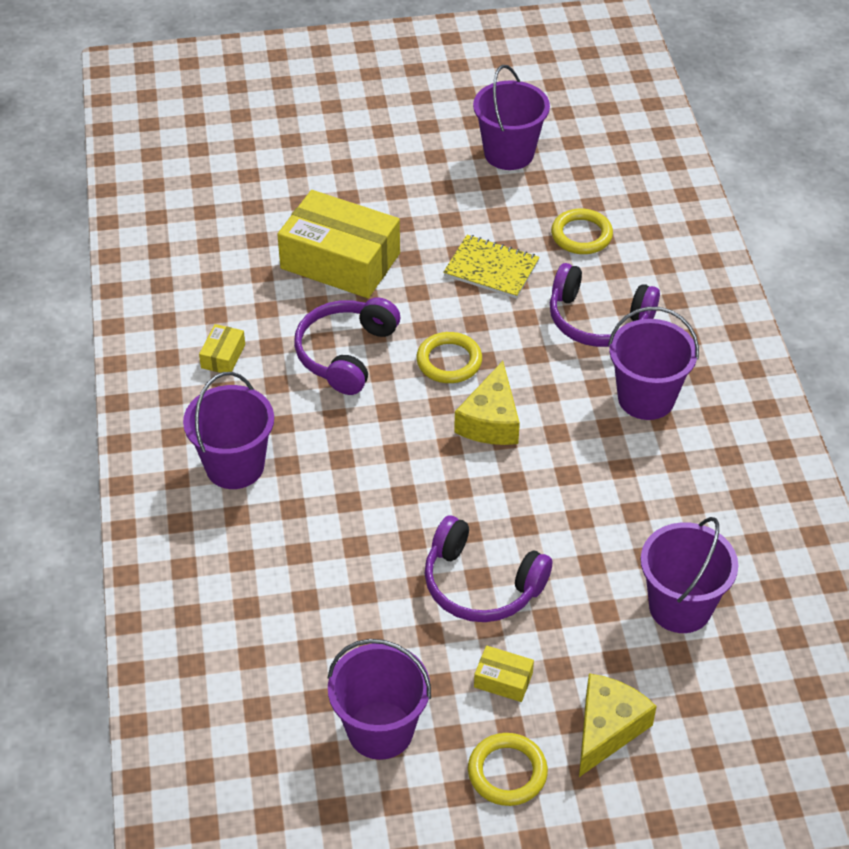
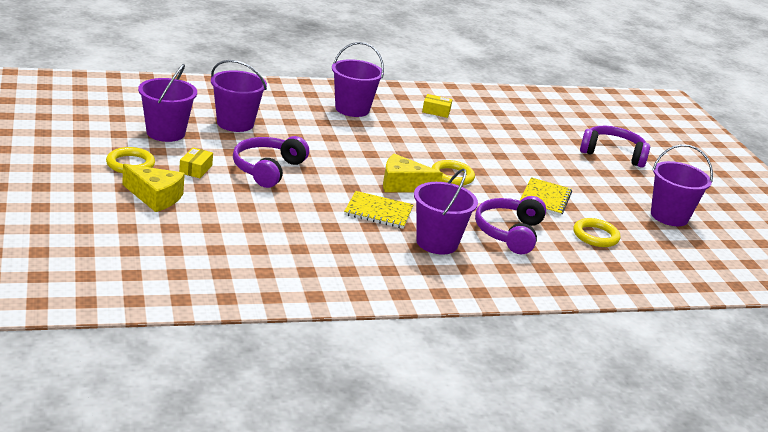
camera: 80 degrees right, 20 degrees down
yellow box [277,190,400,298] -> none
purple headphones [294,297,400,395] -> purple headphones moved to [580,126,650,168]
purple bucket [640,517,738,633] -> purple bucket moved to [211,60,267,132]
none -> yellow notebook [344,191,413,229]

